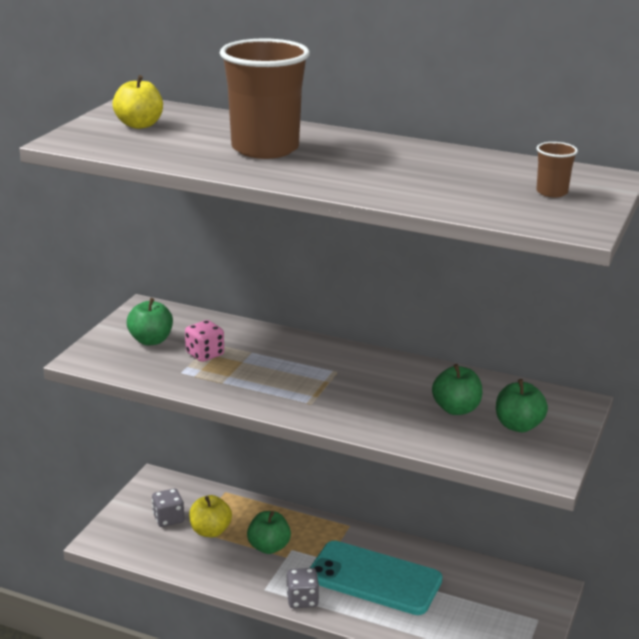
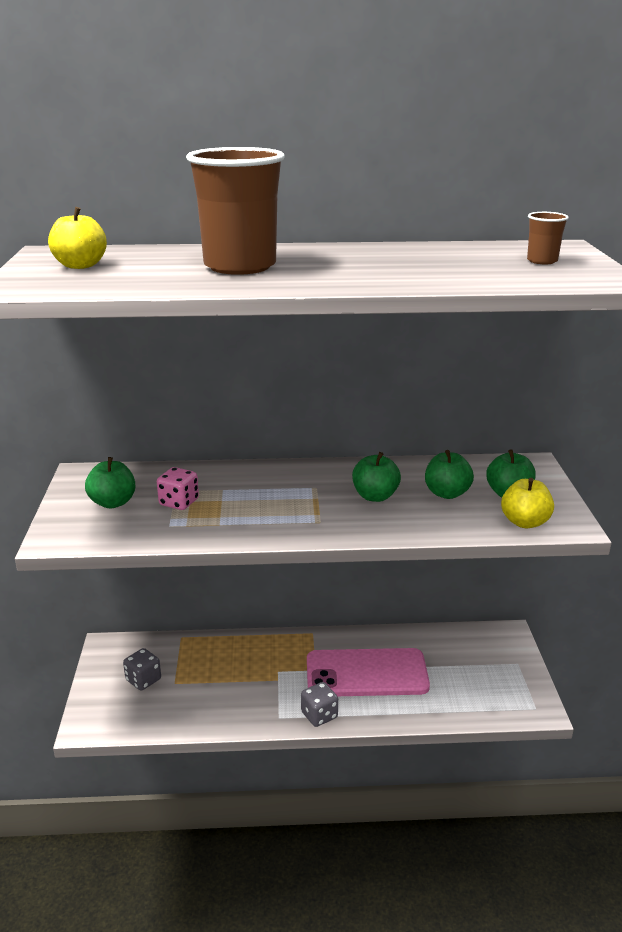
camera: 25 degrees left, 0 degrees up
yellow apple [189,495,232,537] -> yellow apple moved to [501,478,554,528]
green apple [247,511,291,554] -> green apple moved to [352,452,401,502]
turquoise phone [310,541,443,615] -> pink phone [307,648,430,696]

